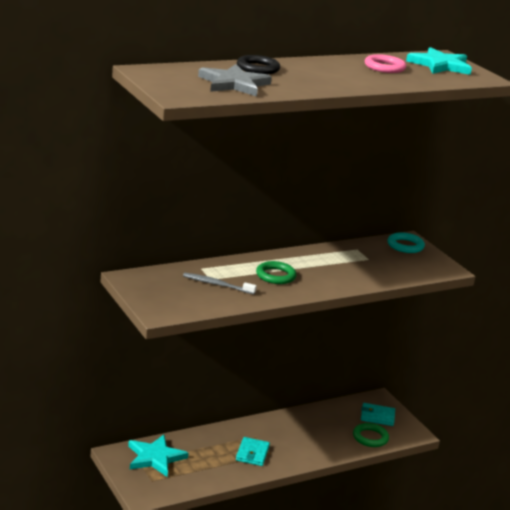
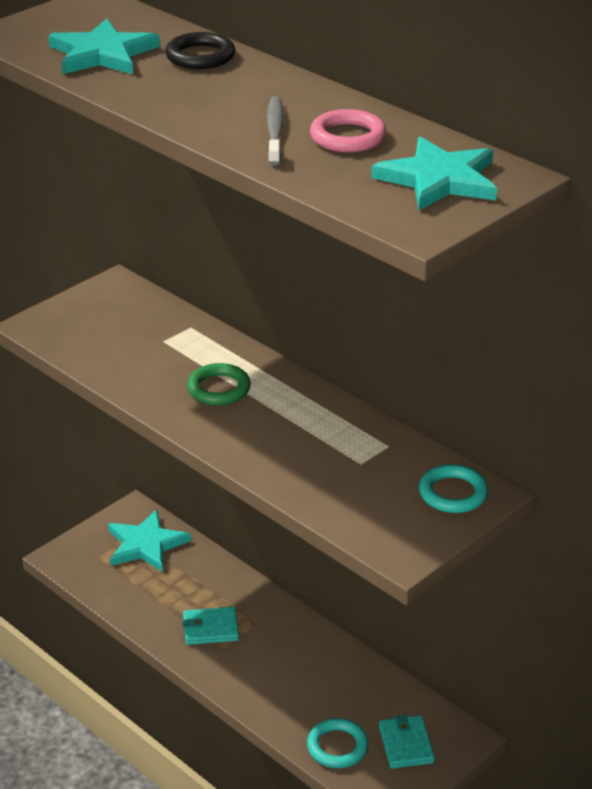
camera: 75 degrees right, 10 degrees up
grey toothbrush [183,273,257,294] -> grey toothbrush moved to [267,96,284,165]
grey star [198,64,272,96] -> turquoise star [48,19,160,74]
green ring [353,423,389,447] -> turquoise ring [307,718,369,768]

